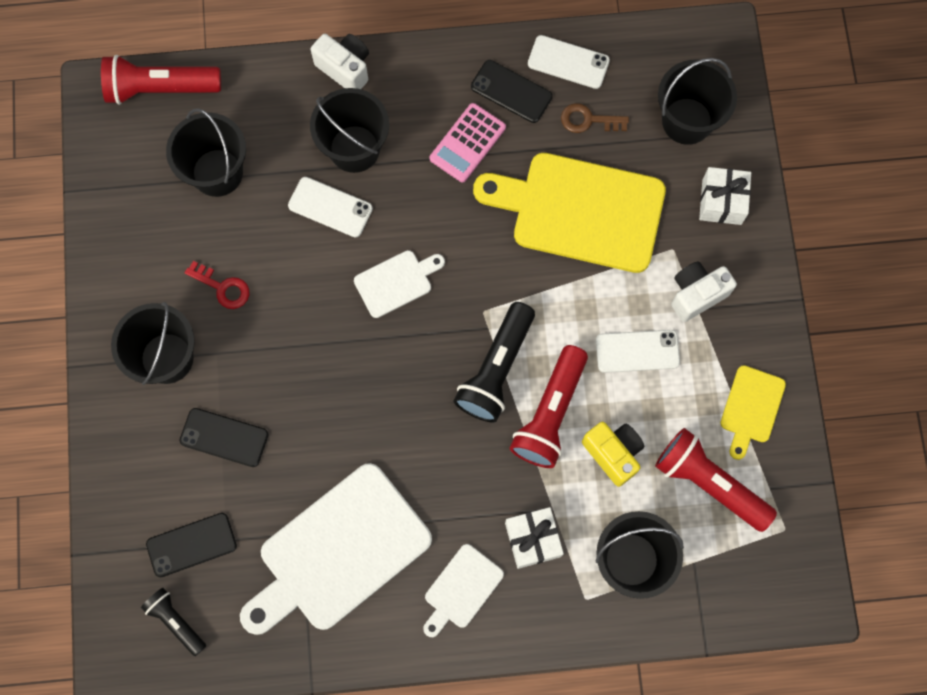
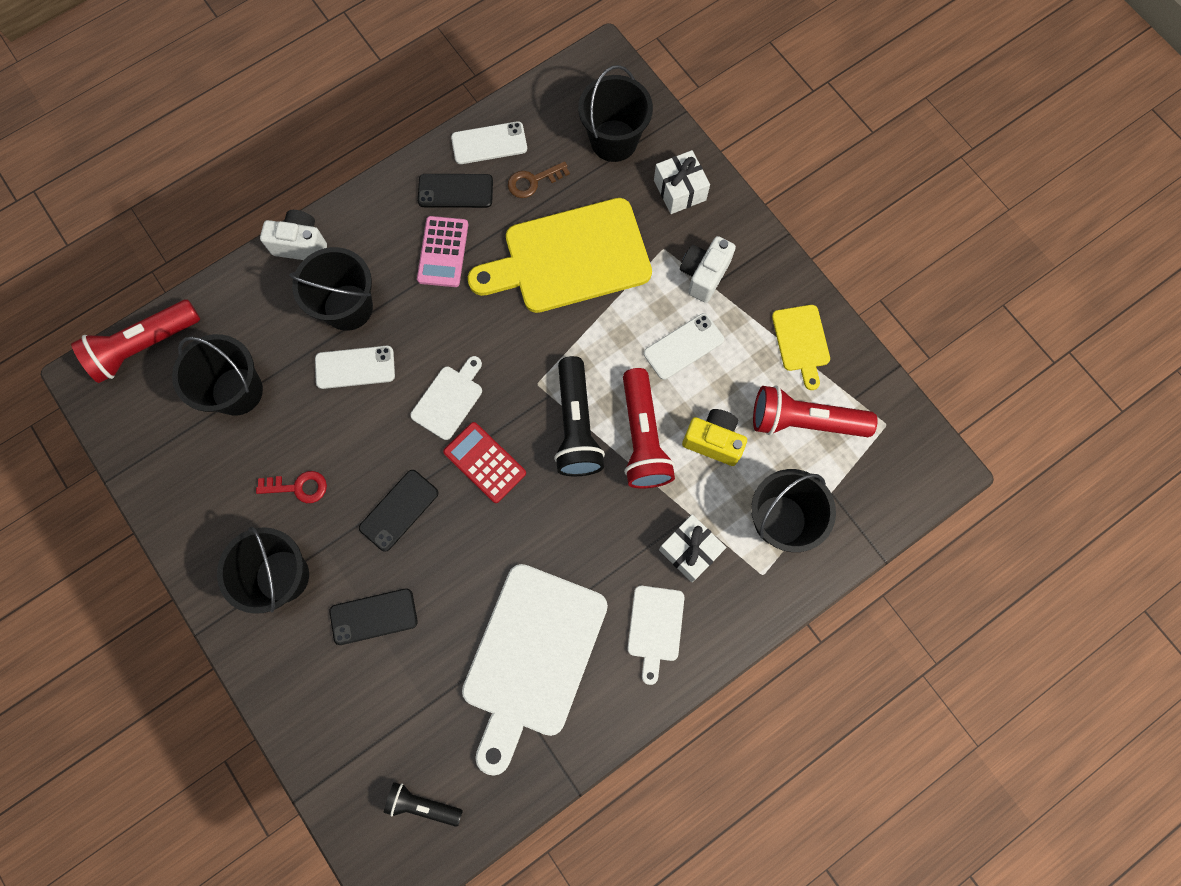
camera: 30 degrees left, 0 degrees up
black phone [146,513,237,577] -> black phone moved to [359,470,439,552]
none -> red calculator [443,422,526,503]

